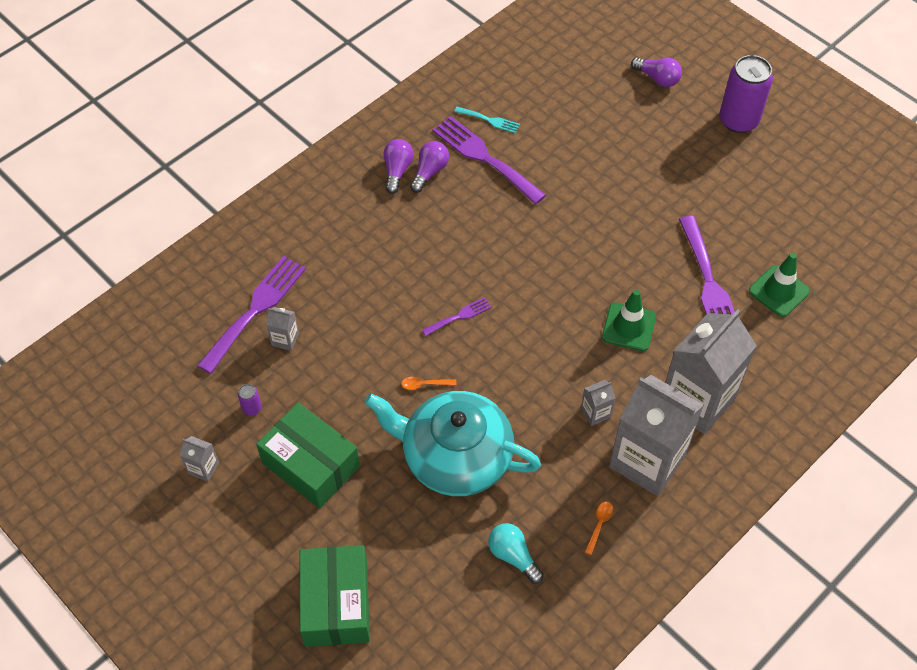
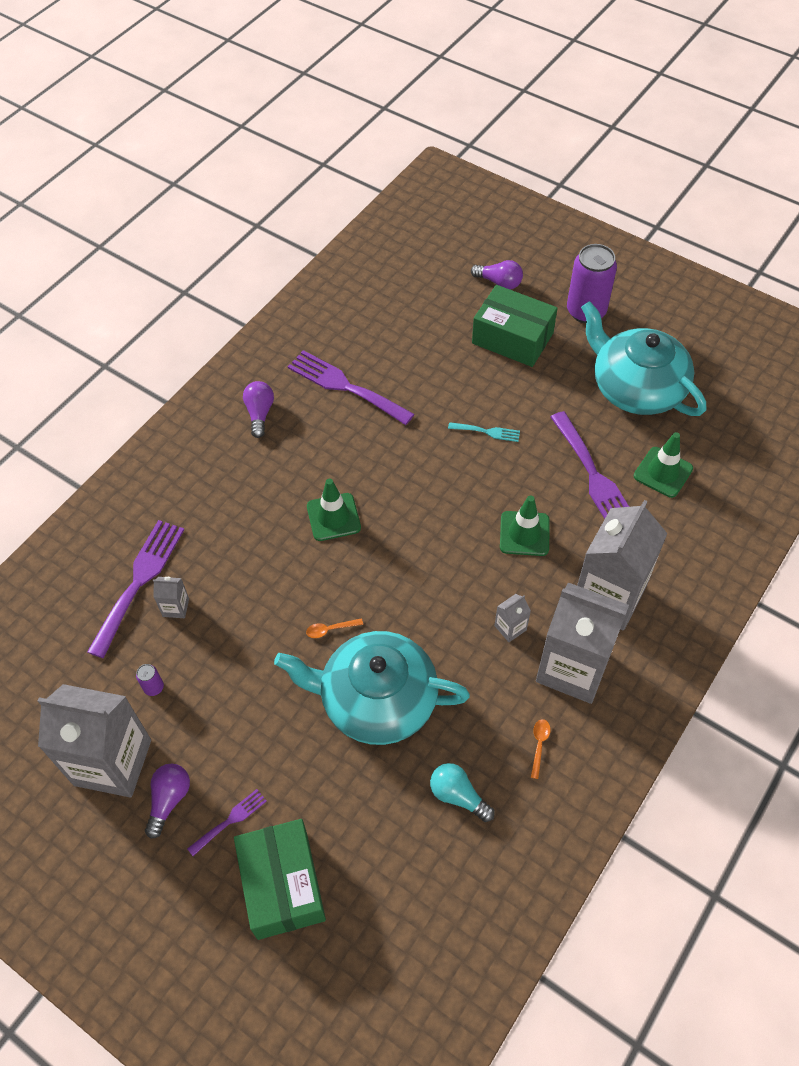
camera: 10 degrees left, 0 degrees up
grey carton [180,436,219,482] -> grey carton [38,684,151,798], size x2.48
green box [256,403,360,509] -> green box moved to [472,285,557,367]
purple light bulb [410,141,449,193] -> purple light bulb moved to [145,764,190,839]
purple fork [422,297,491,336] -> purple fork moved to [187,789,267,856]
turquoise fork [454,107,520,134] -> turquoise fork moved to [448,422,520,442]
none -> green traffic cone [307,478,361,541]
none -> turquoise teapot [581,301,706,416]

